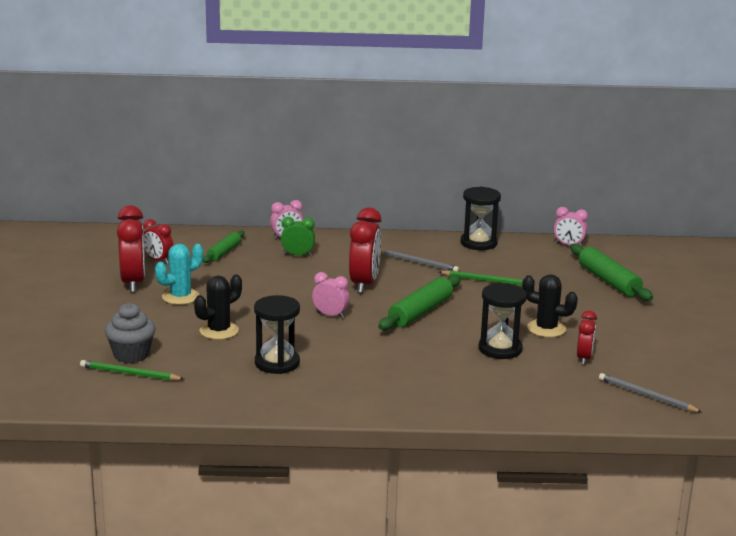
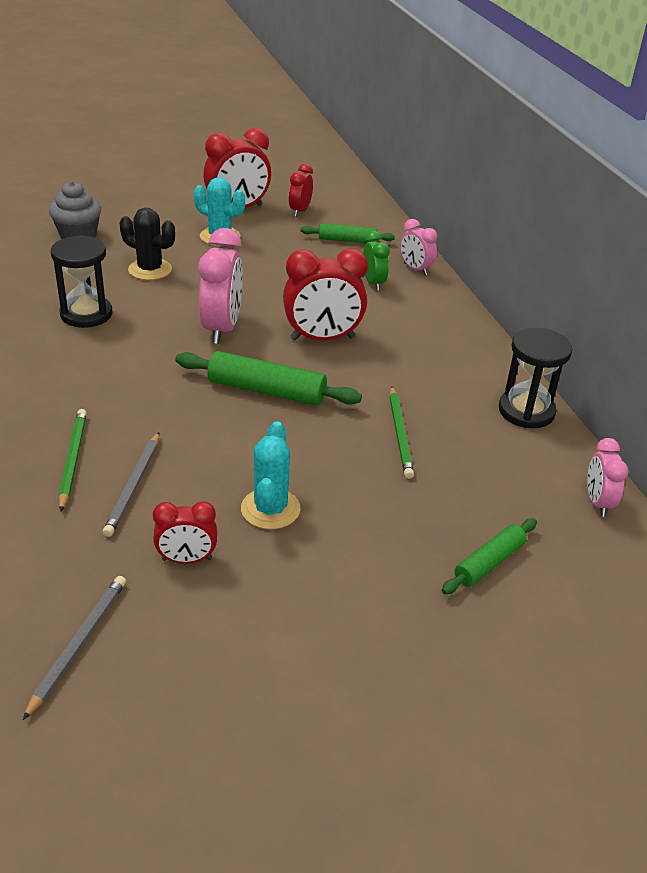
camera: 70 degrees right, 15 degrees up
green pencil [80,360,184,381] -> green pencil moved to [59,409,87,512]
pink clock [312,272,350,318] -> pink clock [198,228,243,344], size x1.75
grey pencil [381,249,459,271] -> grey pencil moved to [103,432,159,537]
black hourglass [479,283,527,359] -> none
black cactus [522,274,578,337] -> turquoise cactus [241,421,300,529]
green rolling pin [570,244,653,301] -> green rolling pin [441,518,537,594], size x0.62

